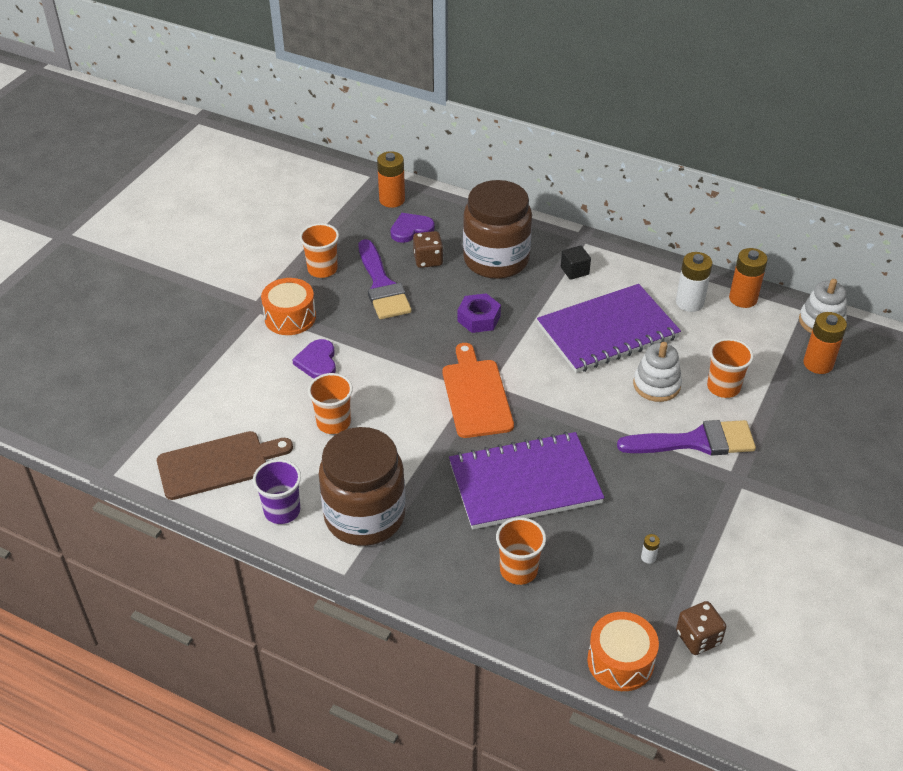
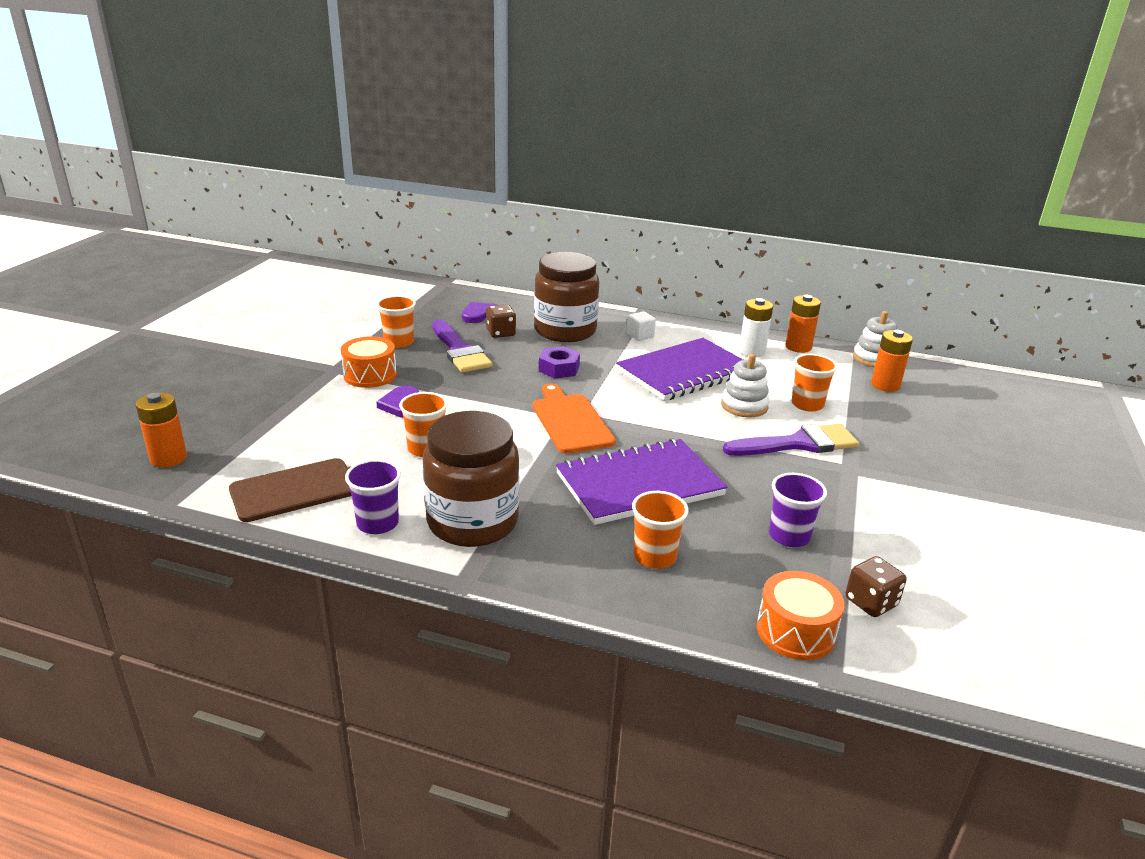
camera: 10 degrees left, 15 degrees down
orange battery [377,151,405,208] -> orange battery moved to [136,392,187,468]
black cube [561,246,591,280] -> white cube [626,311,656,341]
white battery [641,534,660,564] -> purple cup [769,473,827,547]

